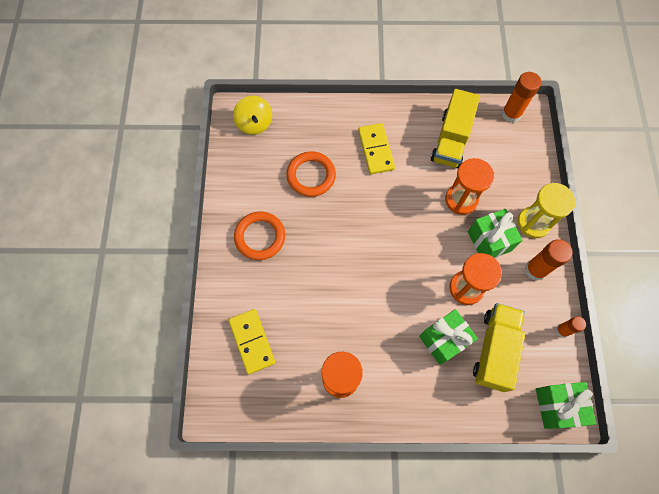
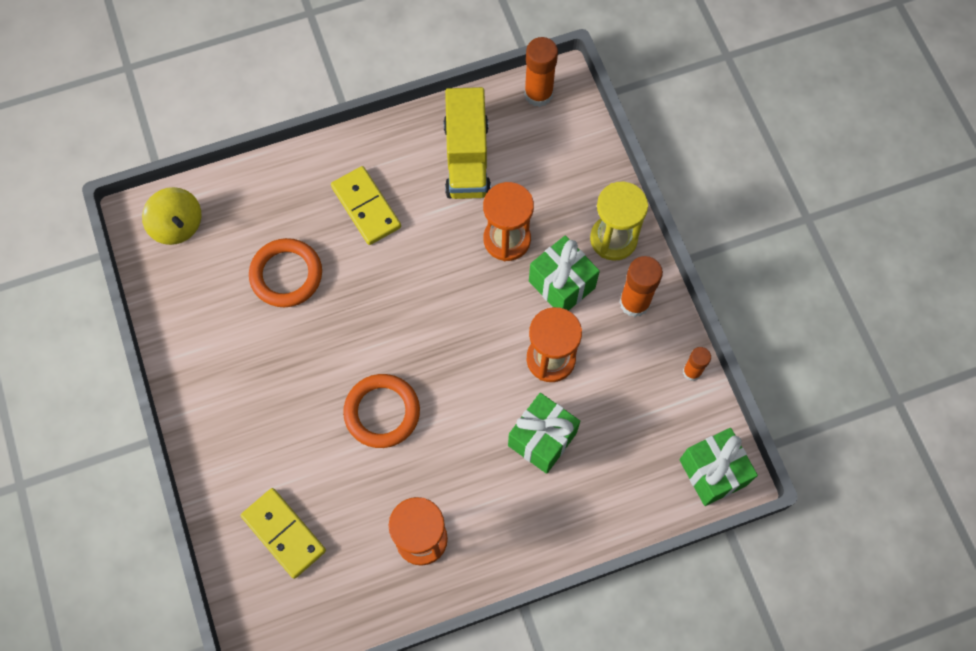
camera: 20 degrees left, 0 degrees up
orange ring [234,212,285,260] -> orange ring moved to [343,374,420,448]
yellow truck [473,303,525,392] -> none

